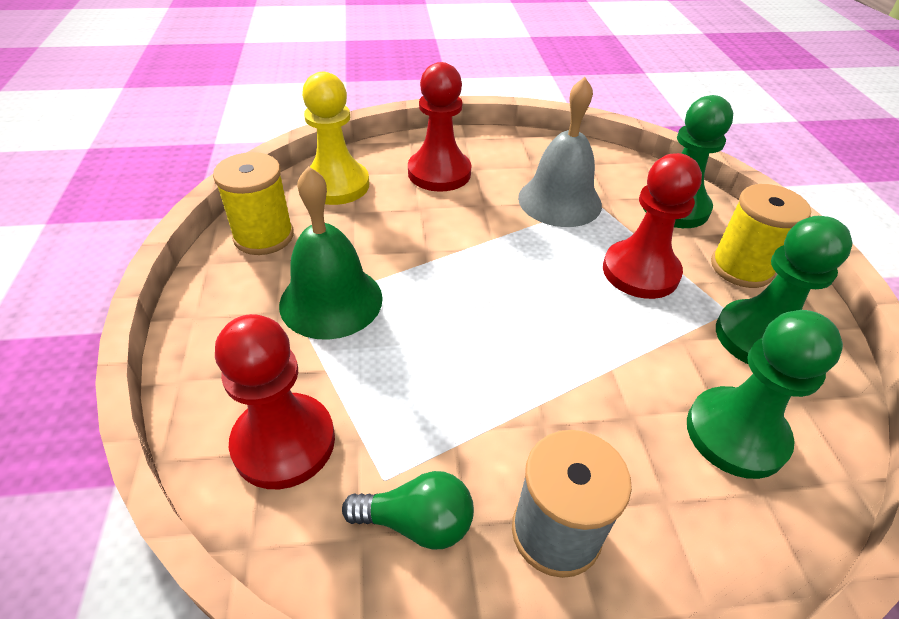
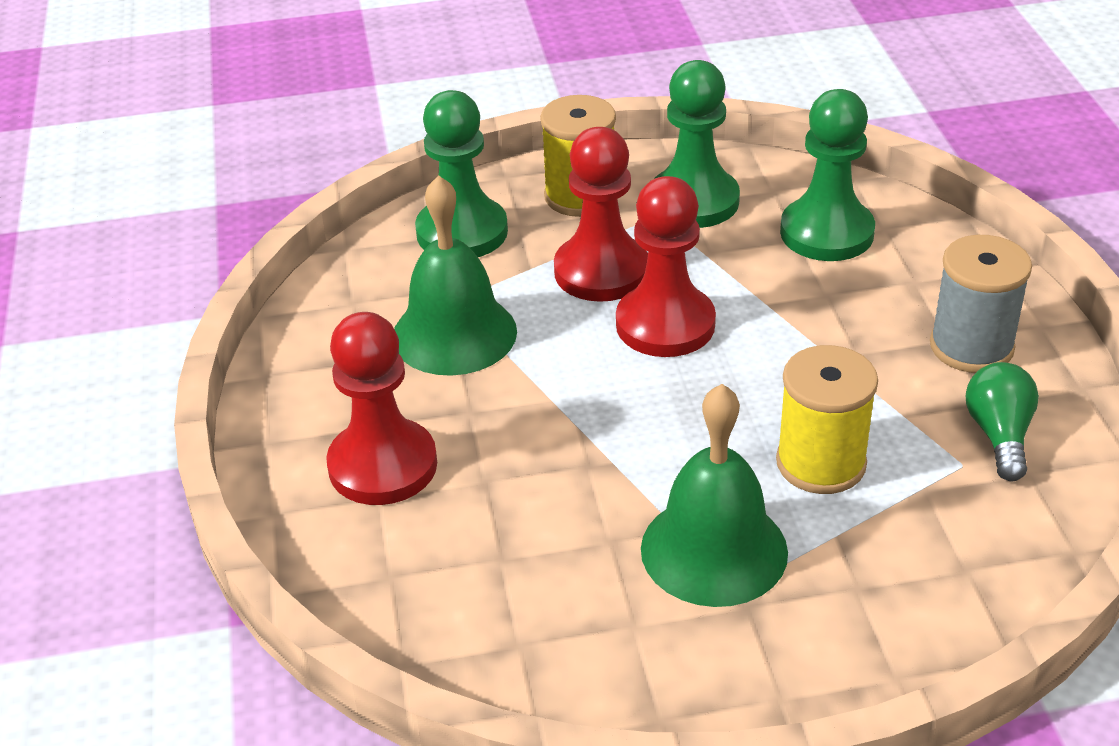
camera: 90 degrees left, 5 degrees down
yellow spool [213,152,294,255] -> yellow spool moved to [776,345,878,494]
red pawn [215,314,335,489] -> red pawn moved to [616,176,716,357]
yellow pawn [302,72,370,205] -> none
grey bell [518,77,602,227] -> green bell [394,175,517,376]

